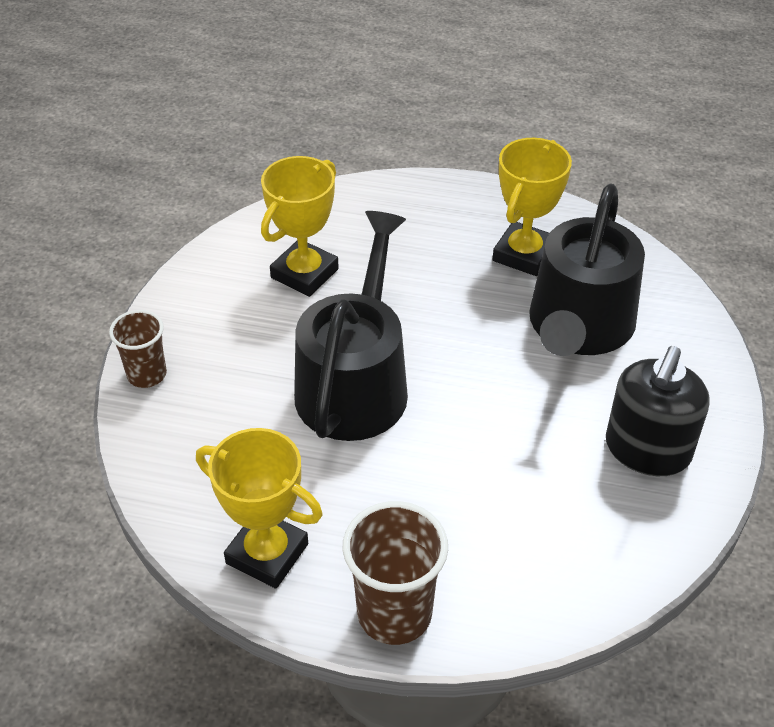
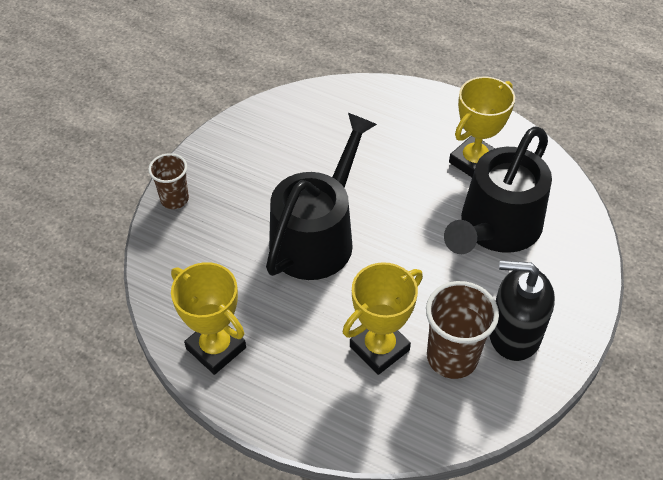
camera: 15 degrees right, 5 degrees up
yellow trophy [261,156,339,297] -> yellow trophy moved to [343,262,423,375]
brown cup [343,501,448,645] -> brown cup moved to [426,281,499,379]
black soap dispenser [606,346,710,476] -> black soap dispenser turned 60 degrees clockwise [489,261,555,361]

